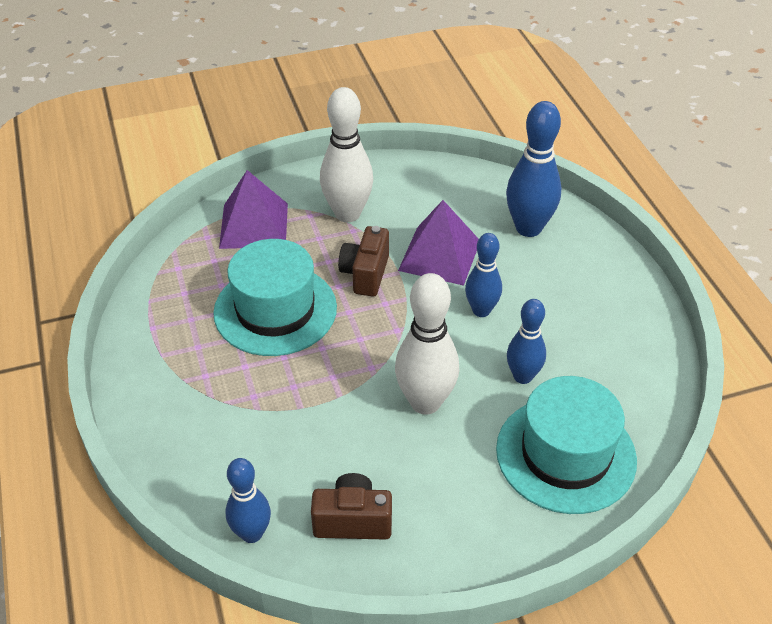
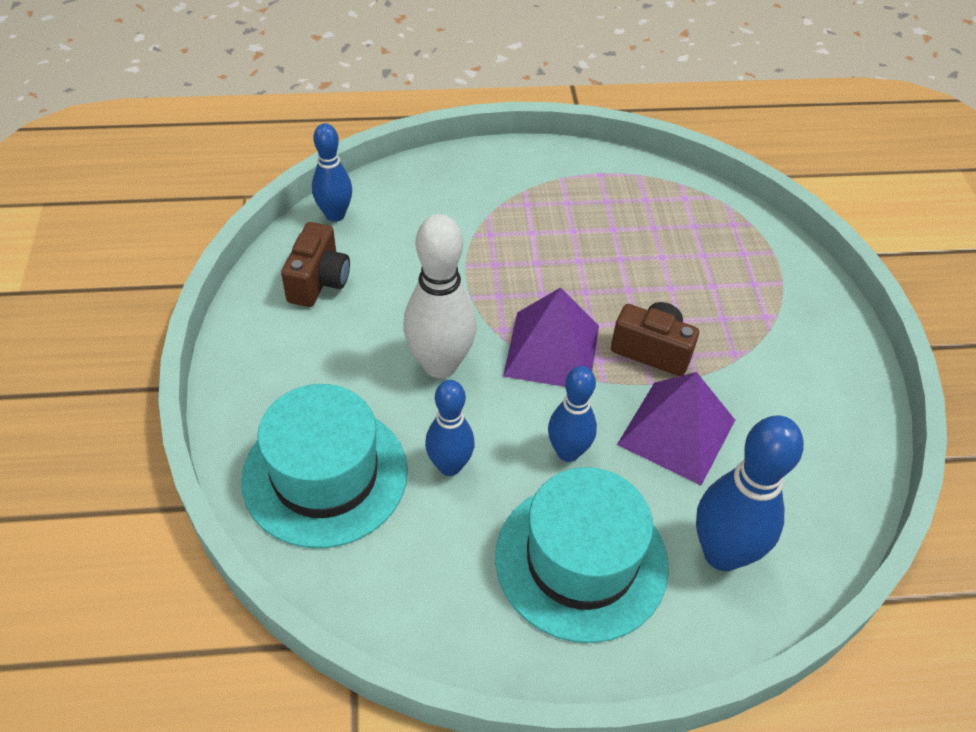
camera: 100 degrees right, 5 degrees up
turquoise hat [213,239,337,356] -> turquoise hat moved to [495,467,669,643]
purple pyramid [219,170,288,249] -> purple pyramid moved to [503,287,599,387]
white bowling pin [320,87,373,222] -> none

